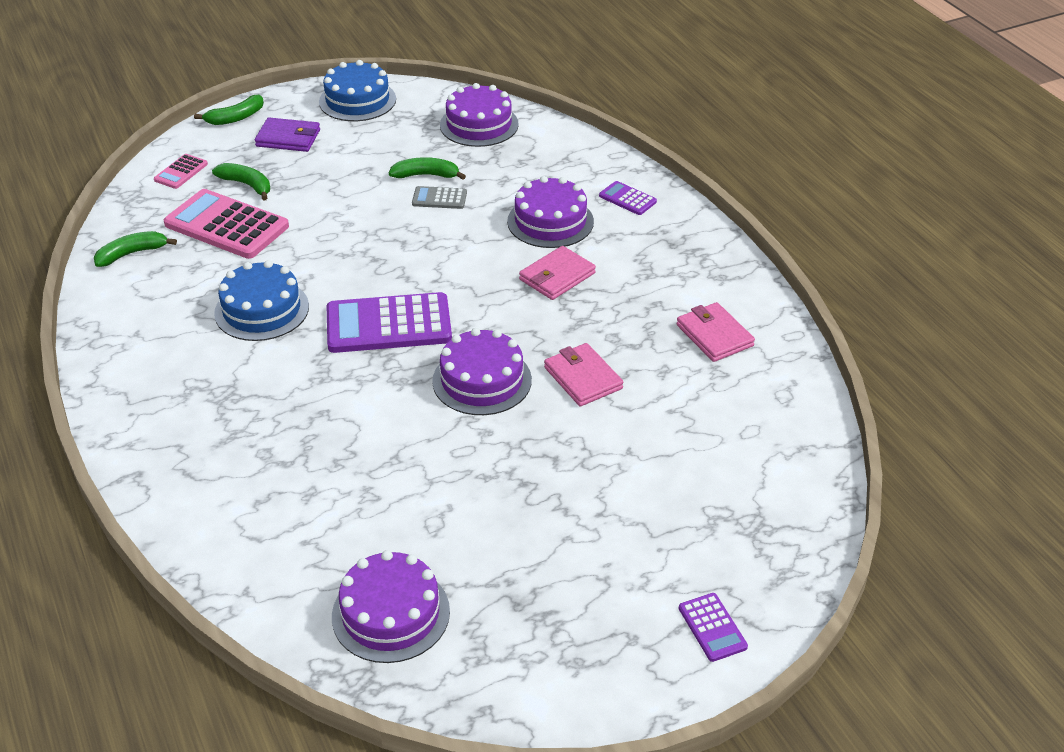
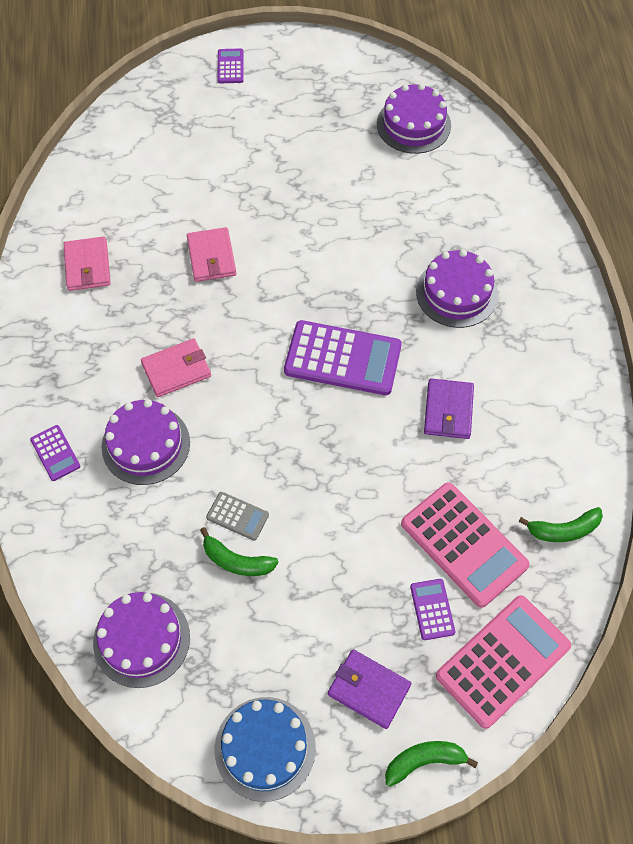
camera: 160 degrees left, 20 degrees up
pink calculator [154,154,208,189] -> pink calculator [436,595,571,729], size x2.09
green banana [212,163,270,201] -> purple calculator [410,579,455,640]
blue cake [214,260,309,341] -> purple wallet [424,379,474,439]
purple cake [432,328,532,415] -> purple cake moved to [416,249,498,328]

